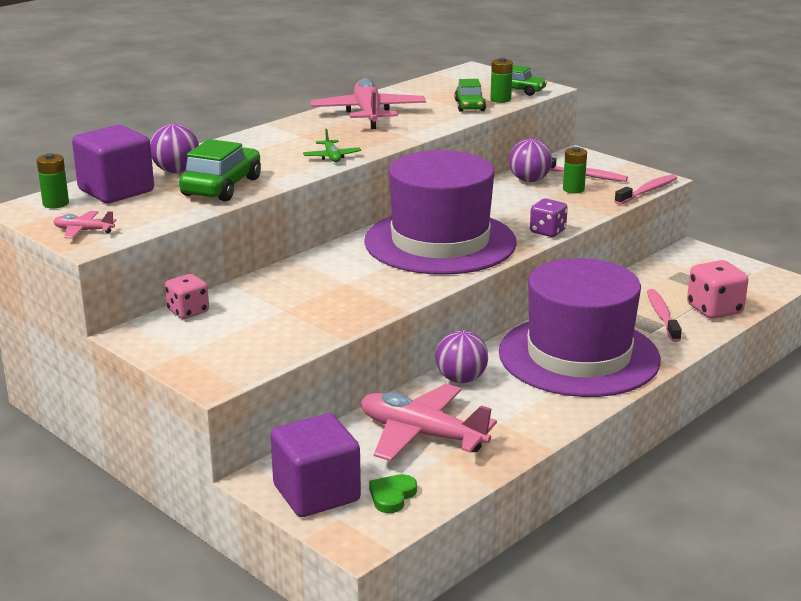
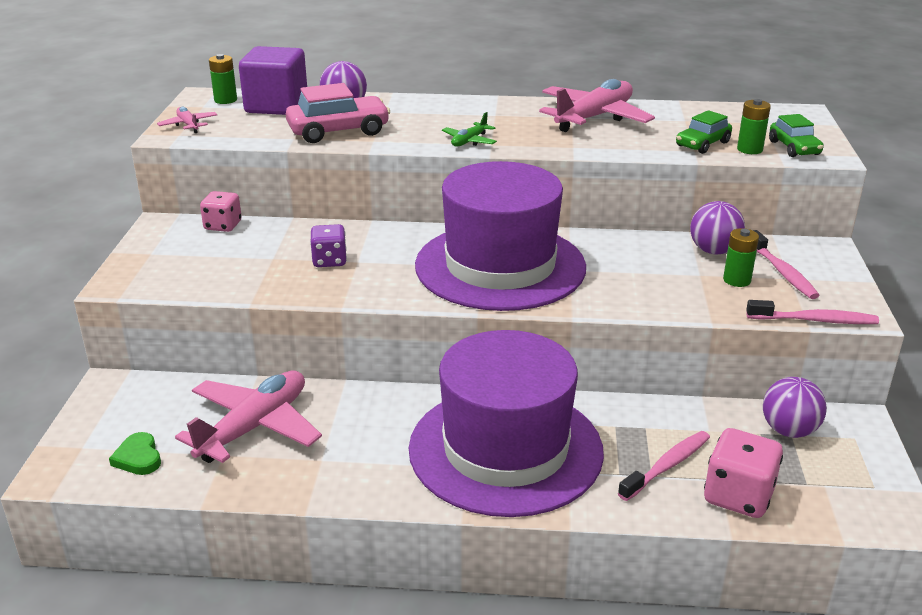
camera: 50 degrees right, 5 degrees up
green car [179,139,261,202] -> pink car [286,83,390,143]
purple cube [271,413,361,517] -> none
pink plane [361,384,497,461] -> pink plane turned 45 degrees clockwise [175,371,322,463]
green heart [369,474,417,513] -> green heart turned 105 degrees counterclockwise [109,432,161,475]
purple ball [436,330,488,383] -> purple ball moved to [763,377,827,438]
purple dice [530,199,568,237] -> purple dice moved to [310,224,347,267]

